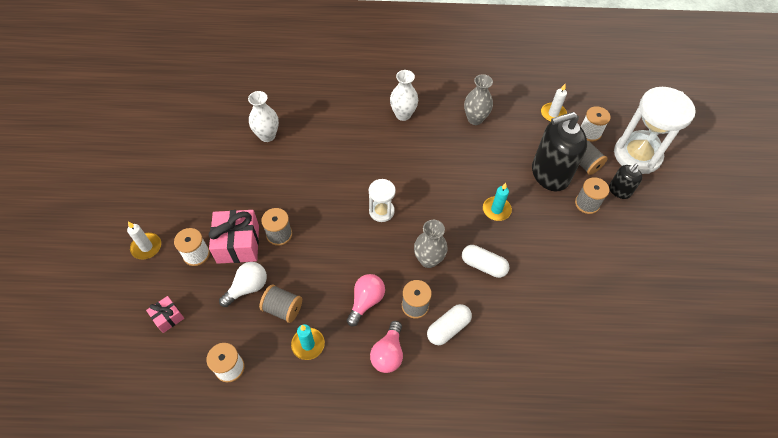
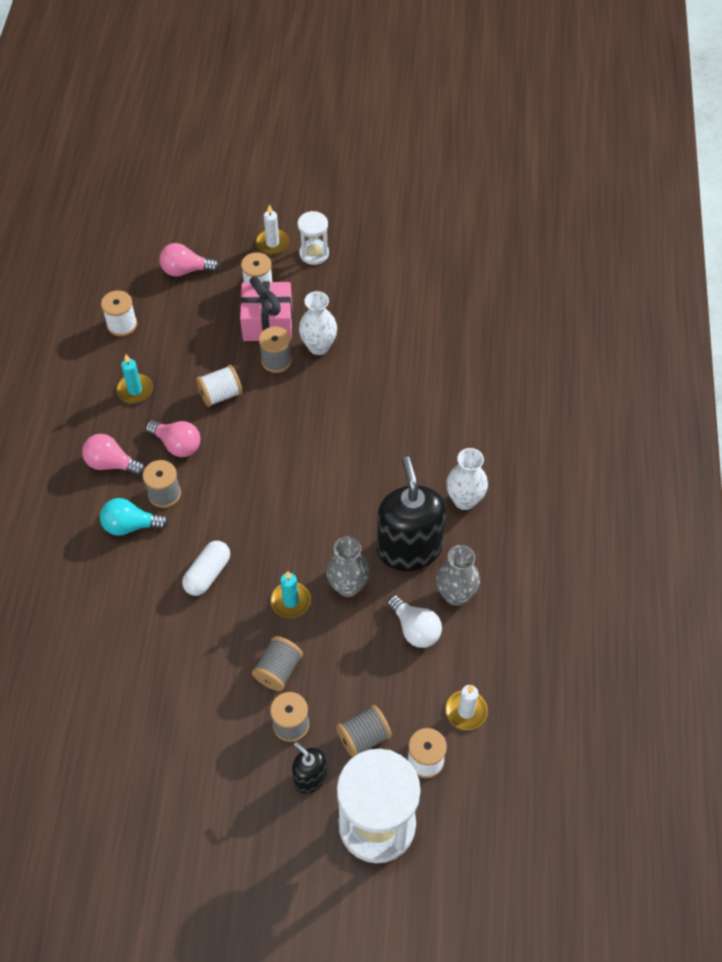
camera: 95 degrees right, 0 degrees up
pink gift [146,296,184,333] -> pink light bulb [160,243,219,277]
white light bulb [219,262,267,307] -> white light bulb moved to [387,595,442,648]
white vase [248,91,279,142] -> white vase moved to [299,291,337,355]
grey spool [259,284,302,323] -> grey spool moved to [252,636,303,691]
white hourglass [369,179,396,222] -> white hourglass moved to [298,211,329,265]
grey vase [414,220,448,268] -> grey vase moved to [326,536,370,597]
white capsule [427,304,472,345] -> turquoise light bulb [100,498,169,536]
black soap dispenser [532,112,587,191] -> black soap dispenser moved to [377,457,446,571]
none -> white spool [196,365,242,407]

